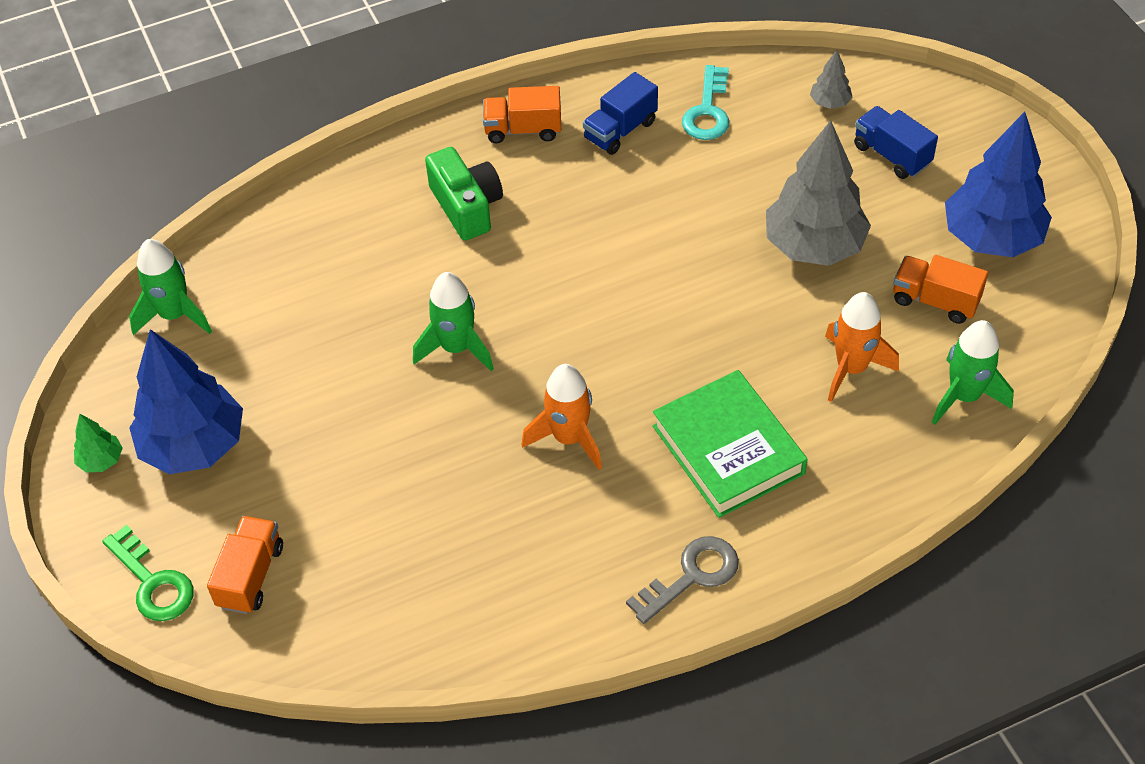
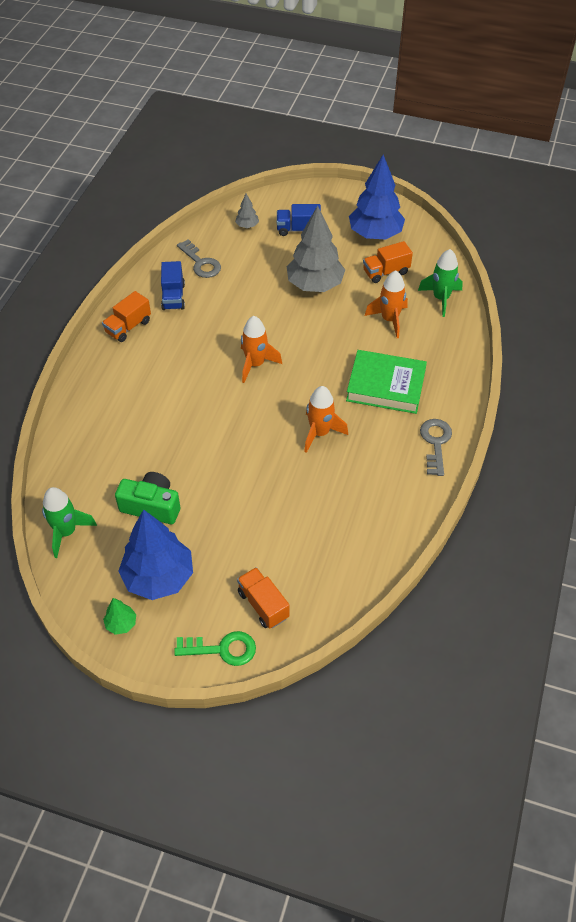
camera: 50 degrees left, 0 degrees up
green rocket [413,272,494,371] -> none
green camera [425,147,503,241] -> green camera moved to [115,472,180,524]
turquoise key [682,65,729,140] -> grey key [177,239,221,278]
none -> orange rocket [241,316,282,383]

